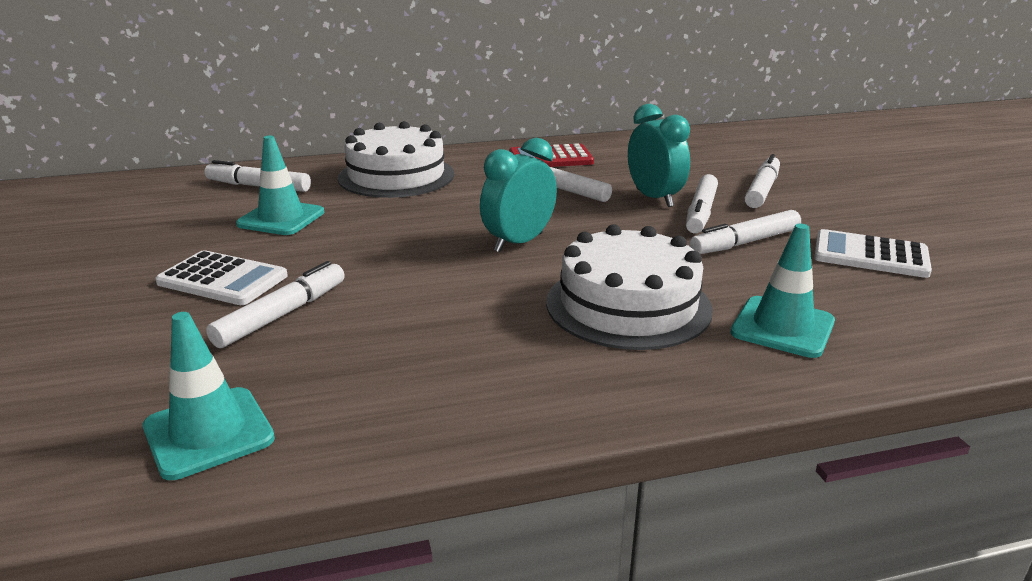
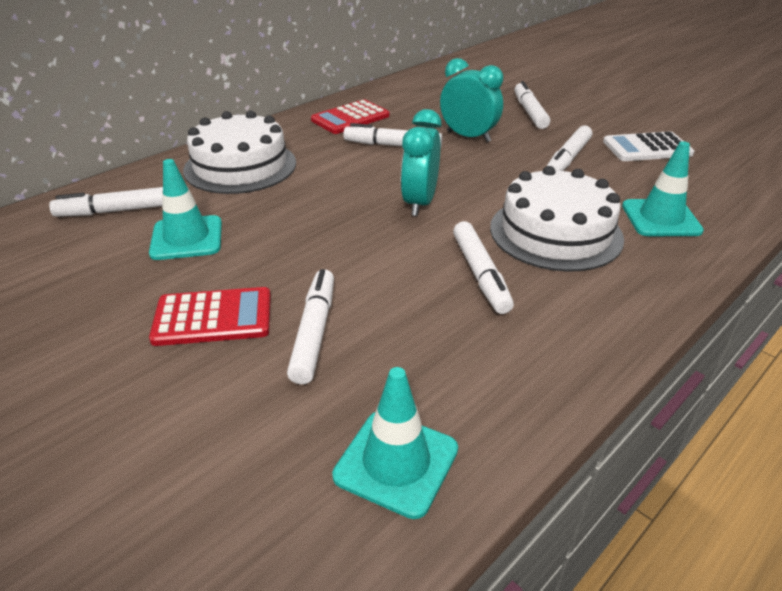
camera: 30 degrees left, 10 degrees up
white calculator [155,250,288,305] -> red calculator [149,287,271,346]
white marker [686,174,718,234] -> white marker moved to [453,221,514,314]

